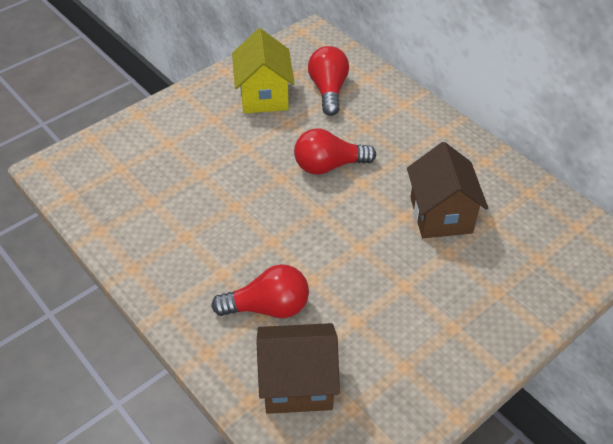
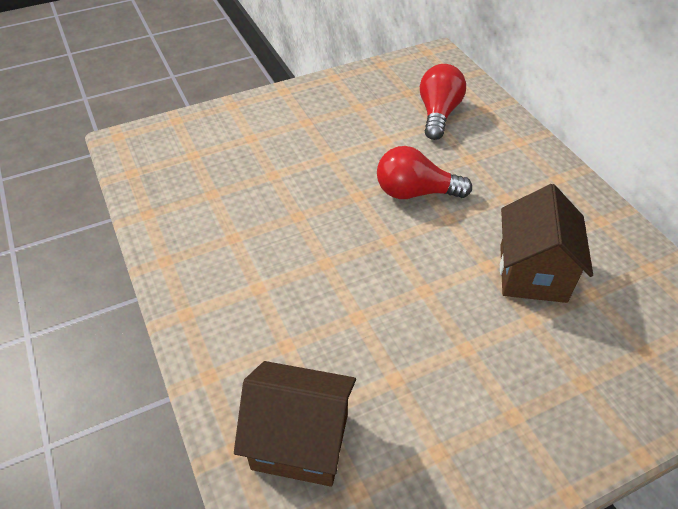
camera: 15 degrees right, 0 degrees up
red light bulb [211,264,309,318] -> none
yellow house [232,28,295,114] -> none

